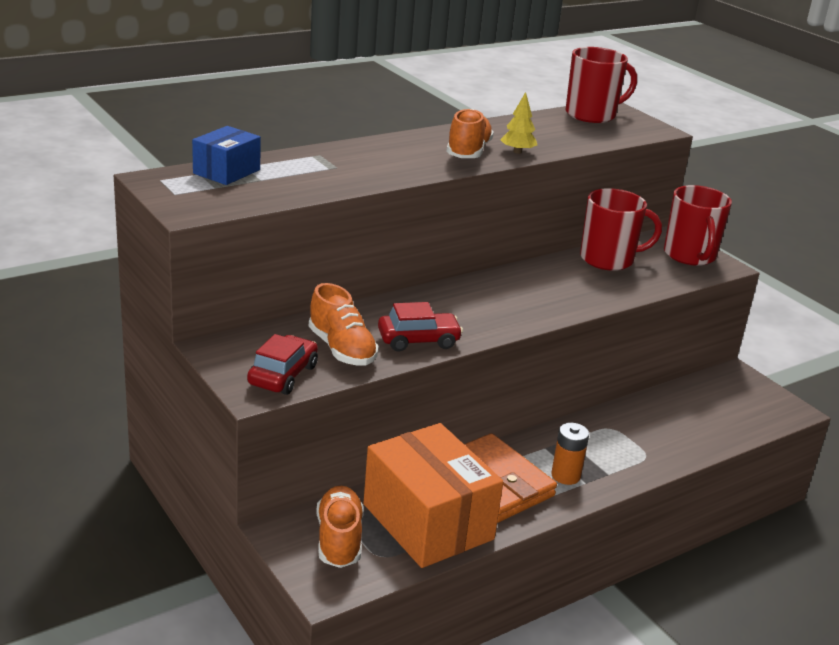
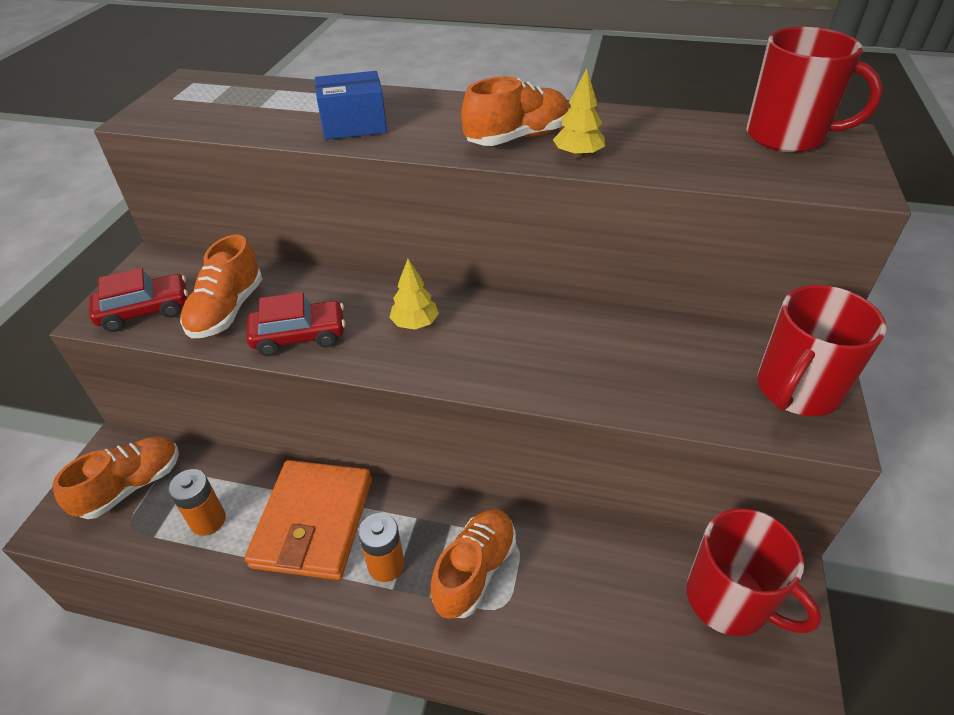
camera: 50 degrees right, 15 degrees up
blue box [192,126,261,185] -> blue box moved to [315,71,387,140]
orange box [364,423,503,568] -> orange battery [168,469,226,536]
red car [378,302,463,352] -> red car turned 45 degrees counterclockwise [246,292,346,356]
red mug [580,188,662,271] -> red mug moved to [686,508,822,636]
none -> yellow tree [389,259,439,330]
none -> orange shoe [431,509,516,619]

